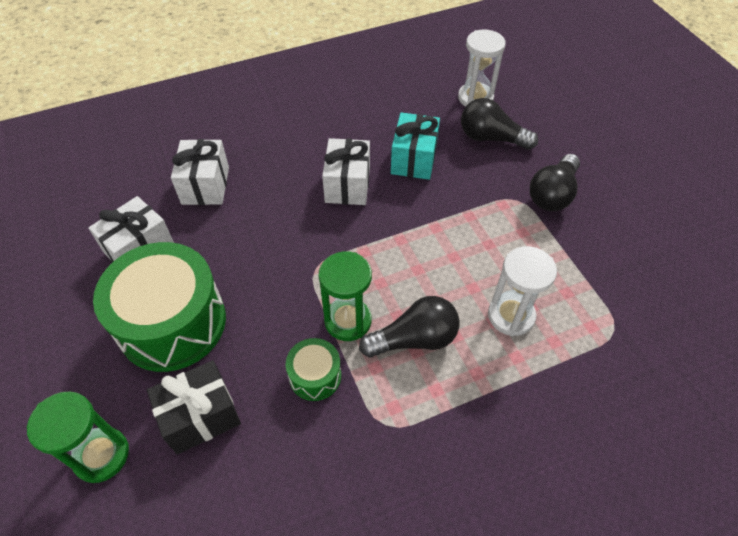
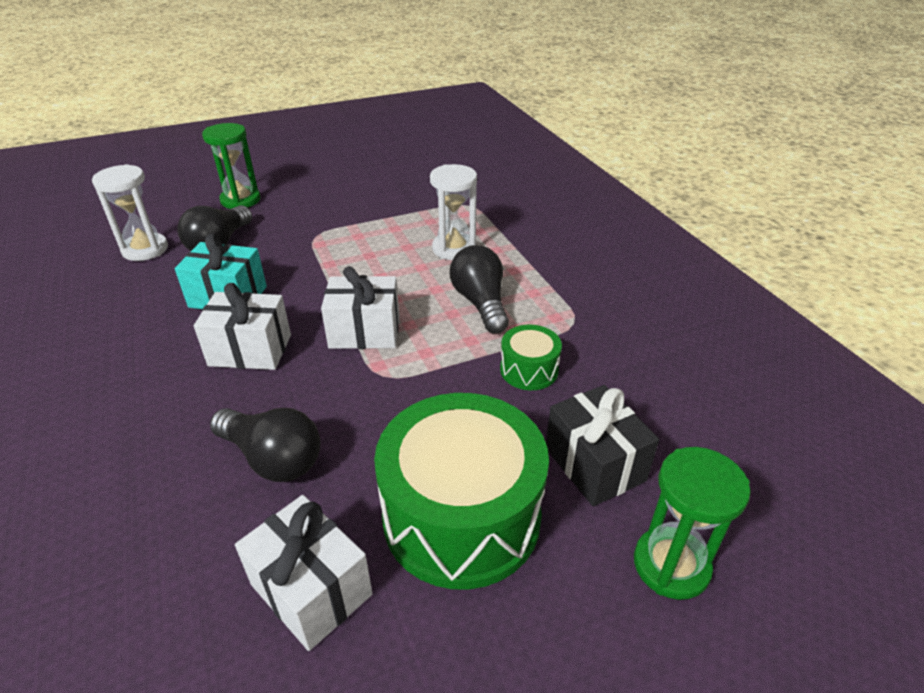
camera: 90 degrees left, 15 degrees down
white gift [171,139,229,205] -> white gift moved to [321,266,399,349]
green hourglass [319,252,372,341] -> green hourglass moved to [202,123,260,209]
black light bulb [530,154,580,211] -> black light bulb moved to [210,408,321,482]

